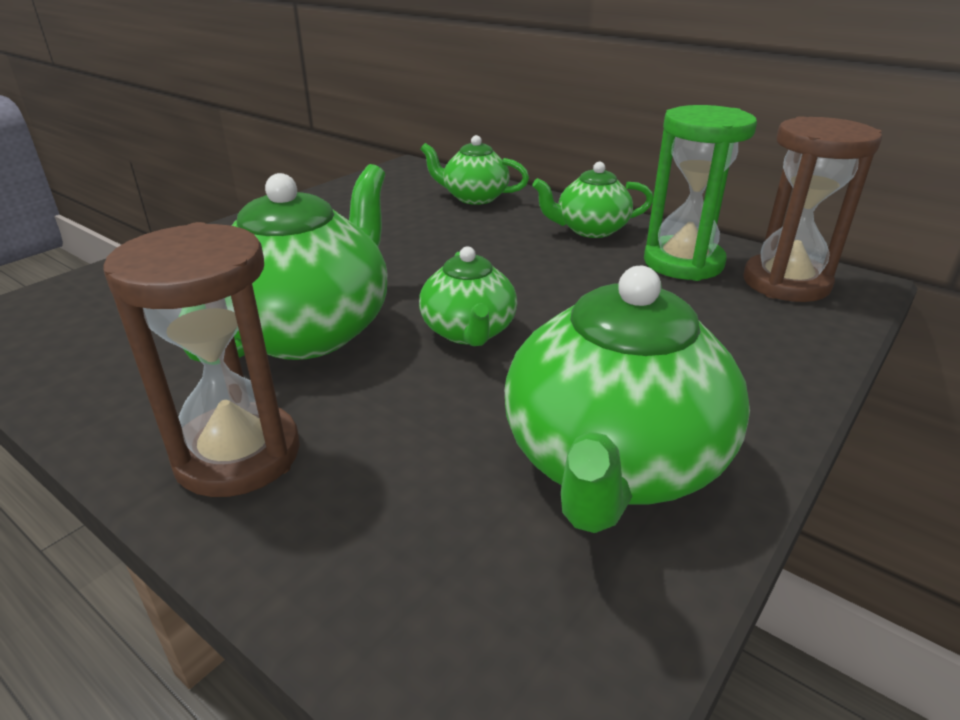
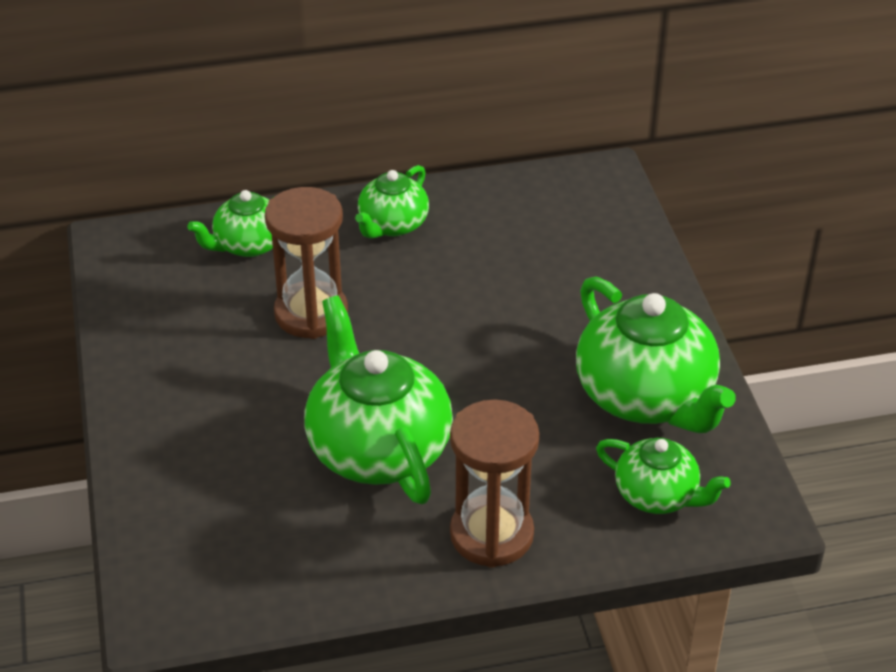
camera: 50 degrees left, 10 degrees up
green teapot [419,246,517,346] -> green teapot moved to [596,438,731,514]
green hourglass [644,105,757,281] -> none
brown hourglass [743,116,882,302] -> brown hourglass moved to [265,187,348,339]

